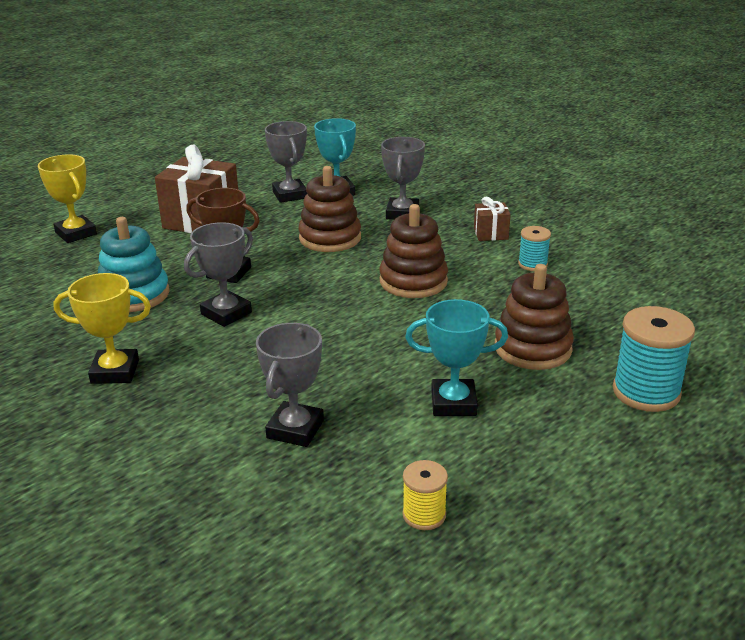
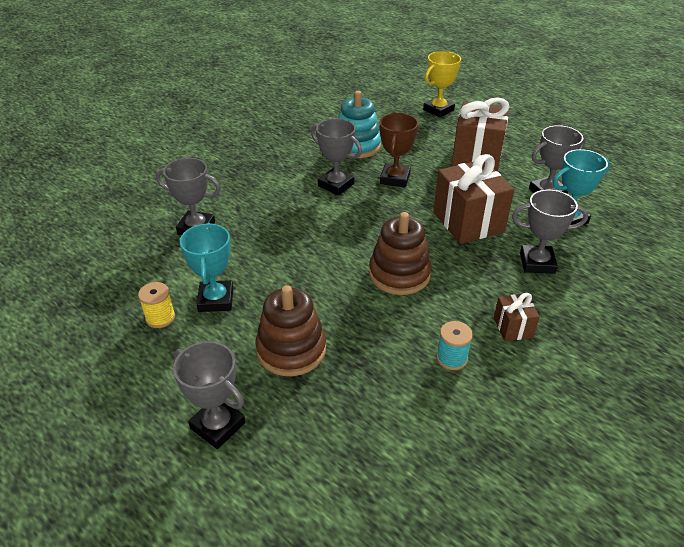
camera: 85 degrees right, 10 degrees up
yellow trophy [53,273,151,384] -> none
brown stacking toy [298,166,361,252] -> brown gift [433,154,514,244]
yellow spool [402,460,448,530] -> yellow spool moved to [138,282,175,328]
turquoise spool [613,306,695,412] -> grey trophy [173,341,245,449]

